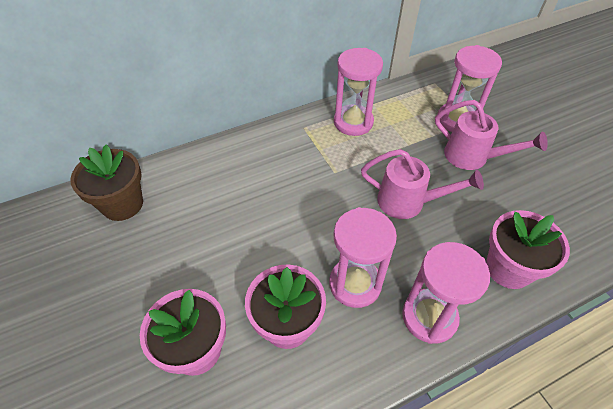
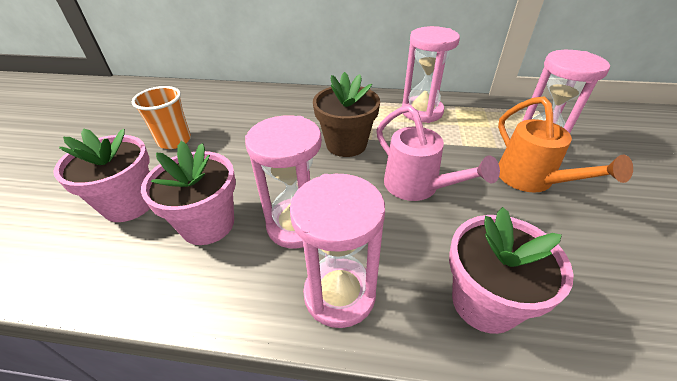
camera: 35 degrees right, 10 degrees down
brown flower pot [70,144,143,221] -> brown flower pot moved to [313,72,380,157]
pink watering can [435,100,548,170] -> orange watering can [498,96,633,193]
none -> orange cup [132,86,191,149]

